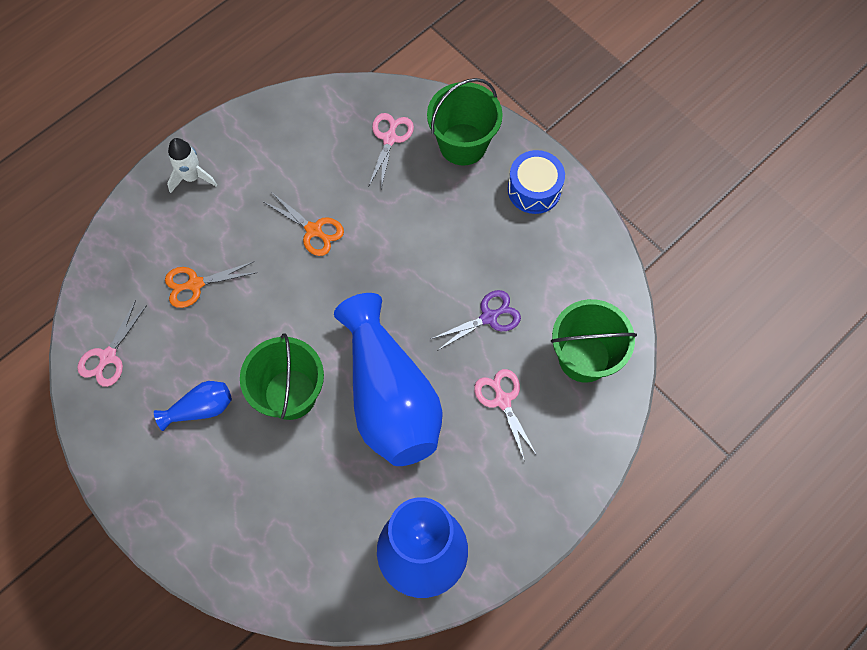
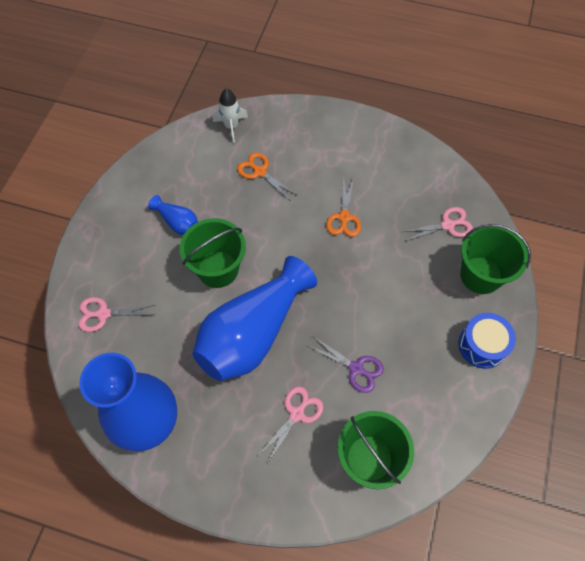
camera: 60 degrees right, 5 degrees down
pink scissors [77,300,147,387] -> pink scissors moved to [79,297,155,332]
white rocket [167,138,217,193] -> white rocket moved to [213,88,248,143]

